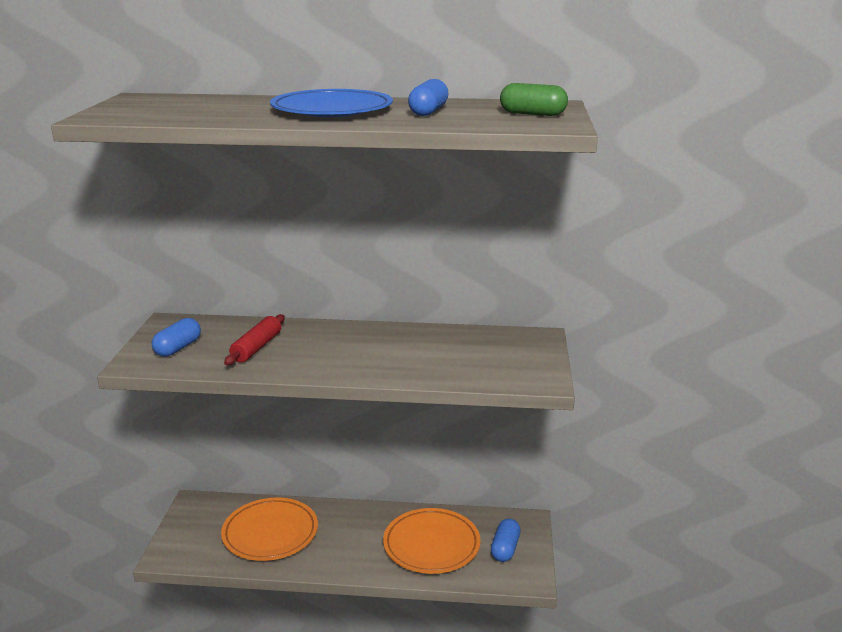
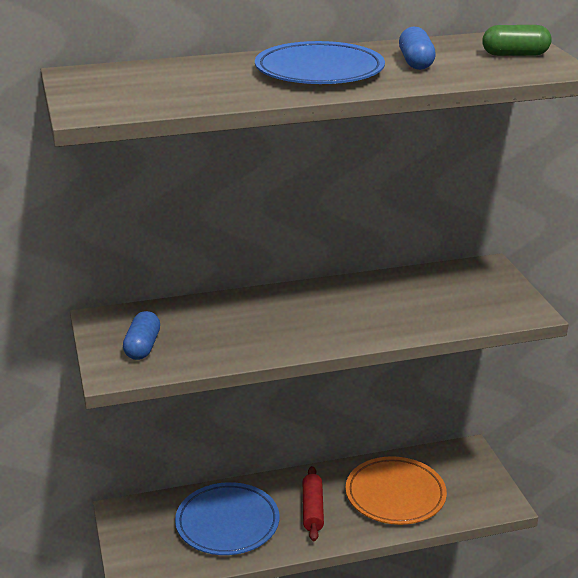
camera: 20 degrees left, 5 degrees up
orange plate [221,497,318,561] -> blue plate [175,482,279,555]
red rolling pin [224,314,285,365] -> red rolling pin moved to [303,466,324,541]
blue capsule [491,519,521,562] -> none

